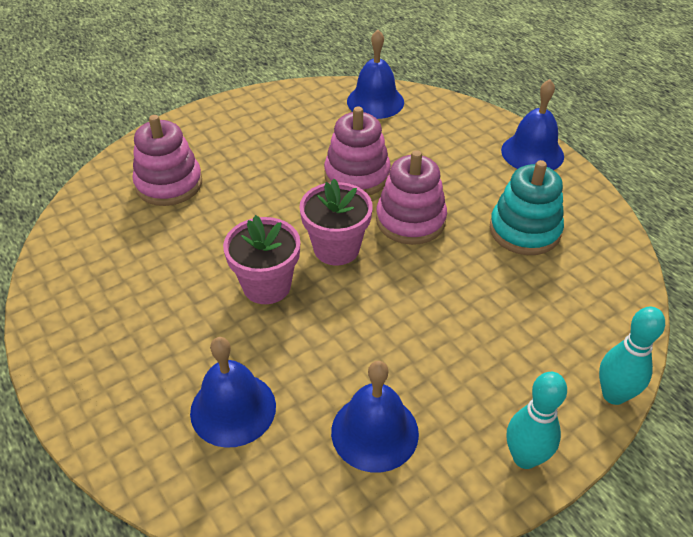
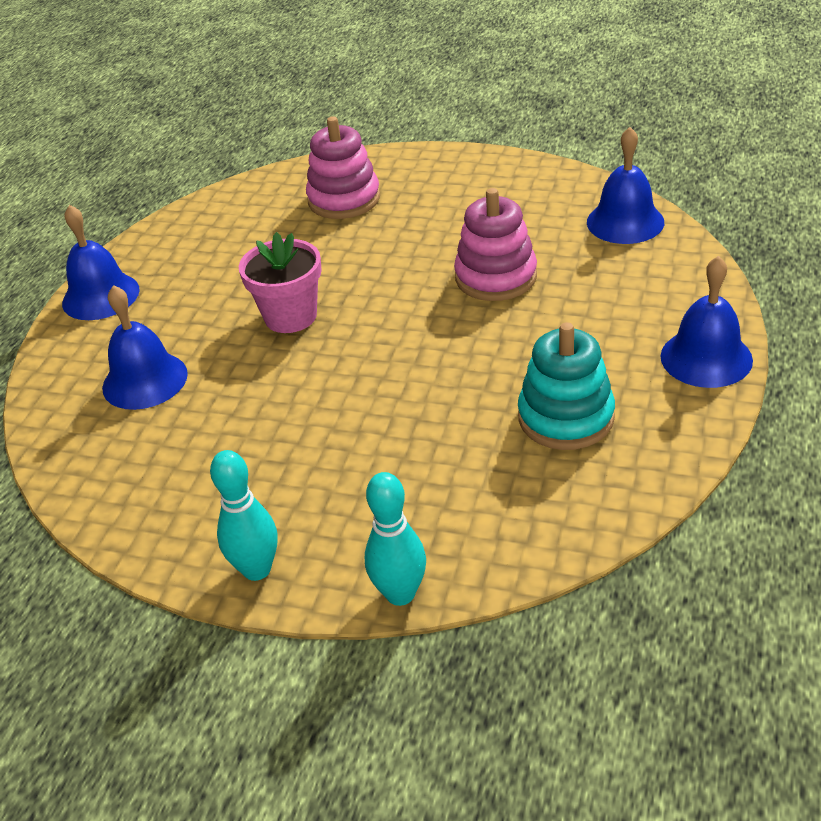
camera: 55 degrees right, 5 degrees down
pink flower pot [300,179,373,265] -> none
blue bell [331,361,419,472] -> blue bell moved to [62,205,140,320]
pink stacking toy [376,150,447,245] -> none

